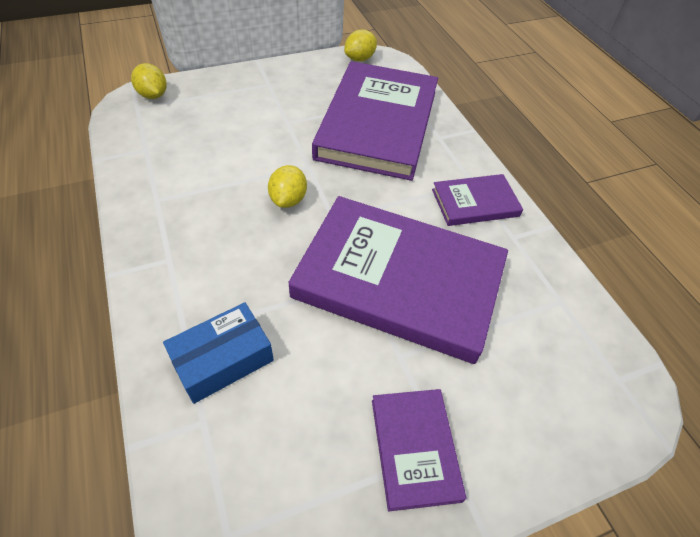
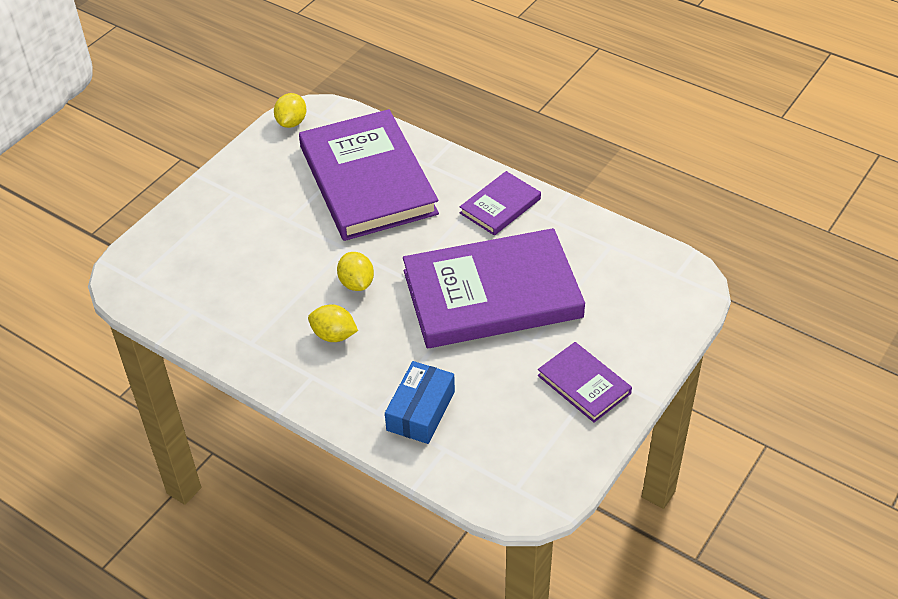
camera: 30 degrees left, 5 degrees down
yellow lemon [131,63,167,99] -> yellow lemon moved to [308,304,358,342]

